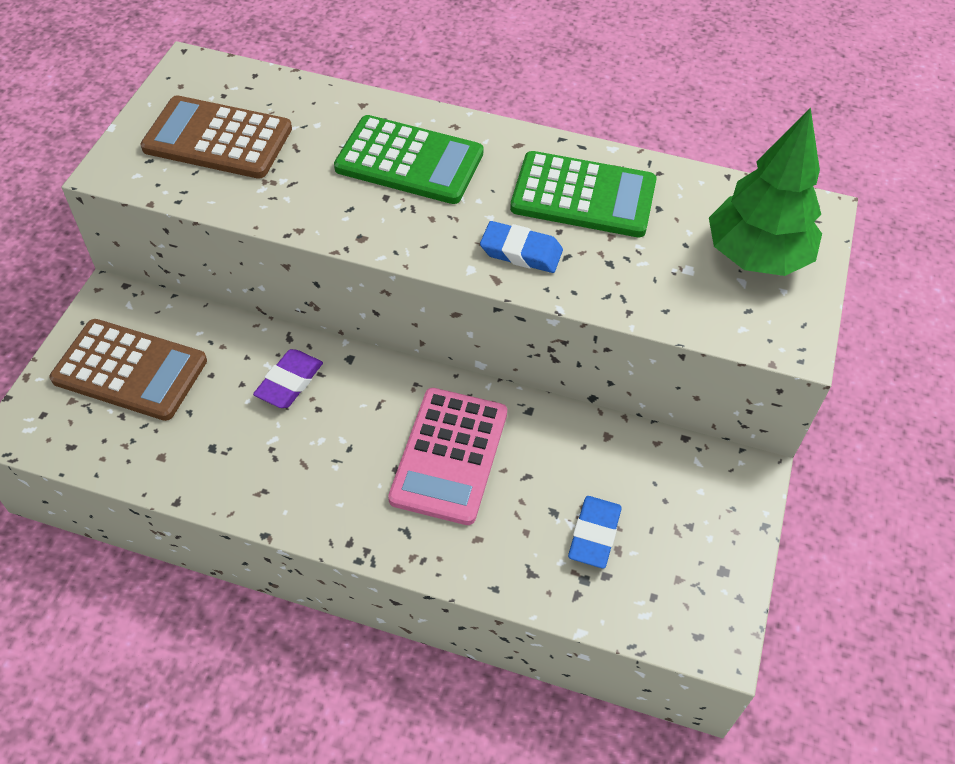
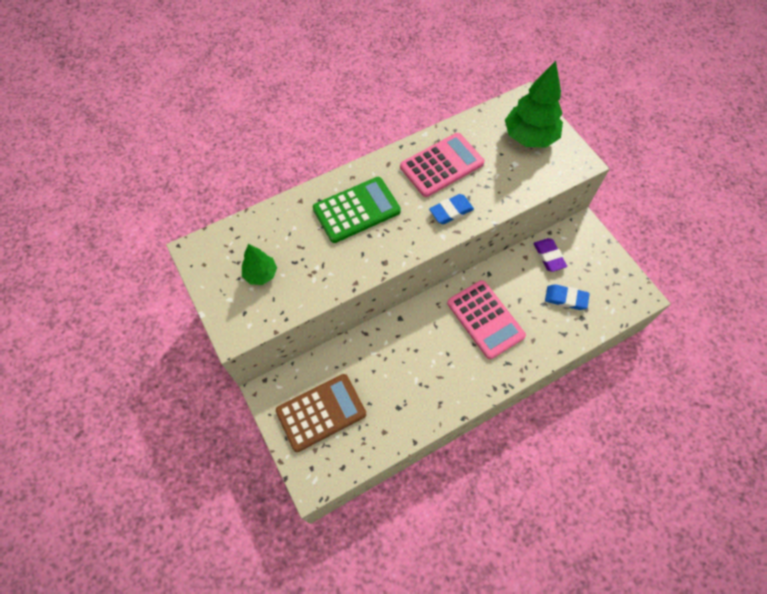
camera: 45 degrees left, 10 degrees up
brown calculator [140,95,292,179] -> green tree [242,244,277,285]
purple eraser [253,349,323,408] -> purple eraser moved to [533,238,567,272]
green calculator [510,151,657,237] -> pink calculator [400,133,485,197]
blue eraser [568,496,622,569] -> blue eraser turned 45 degrees counterclockwise [545,284,590,310]

